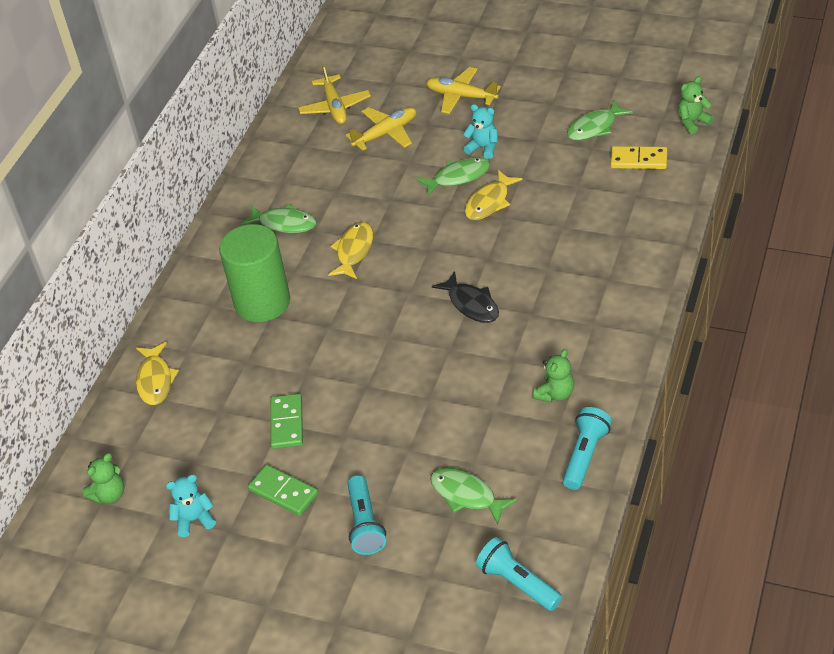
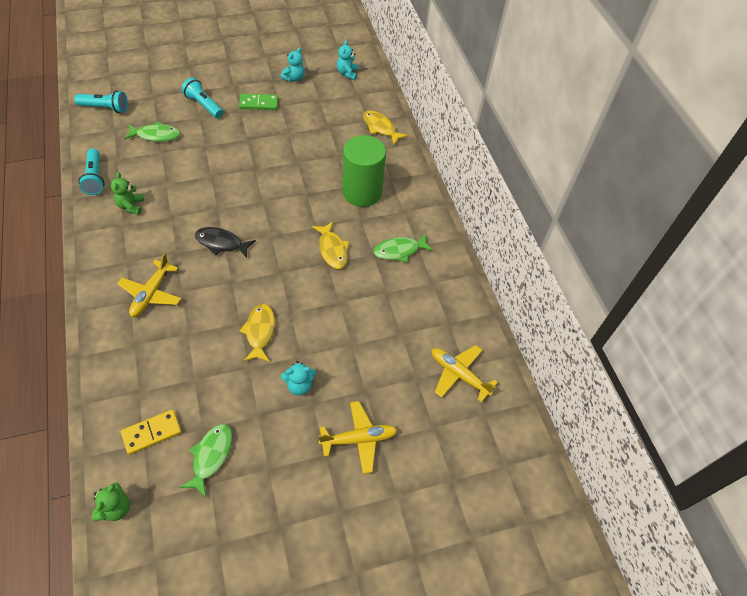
camera: 135 degrees right, 10 degrees up
green teddy bear [82,453,124,504] -> turquoise teddy bear [337,40,358,80]
green domino [270,394,303,449] -> none
yellow plane [346,107,416,151] -> yellow plane moved to [117,253,181,317]
green fish [416,158,490,196] -> none

